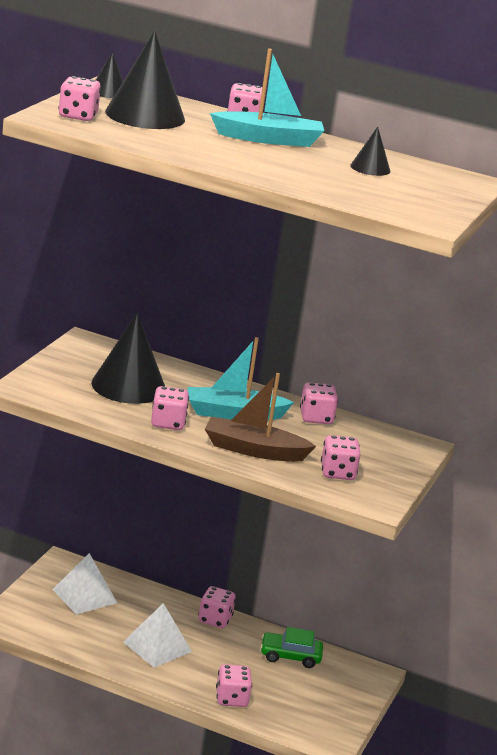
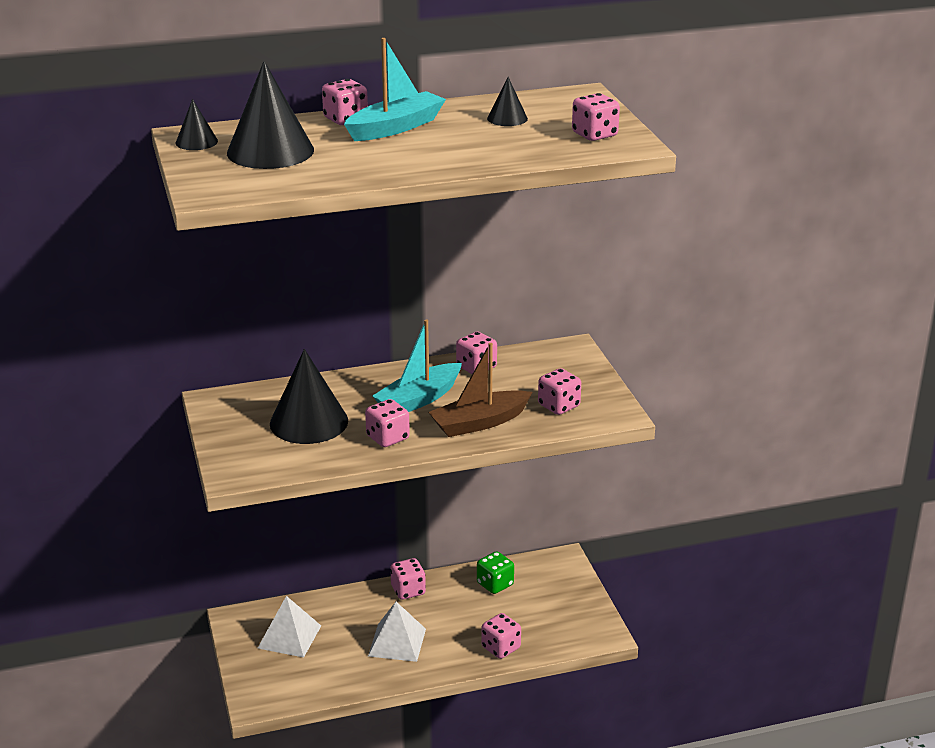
camera: 35 degrees left, 5 degrees up
pink dice [58,76,101,121] -> pink dice moved to [572,93,620,141]
green car [260,627,323,668] -> green dice [477,551,514,594]

